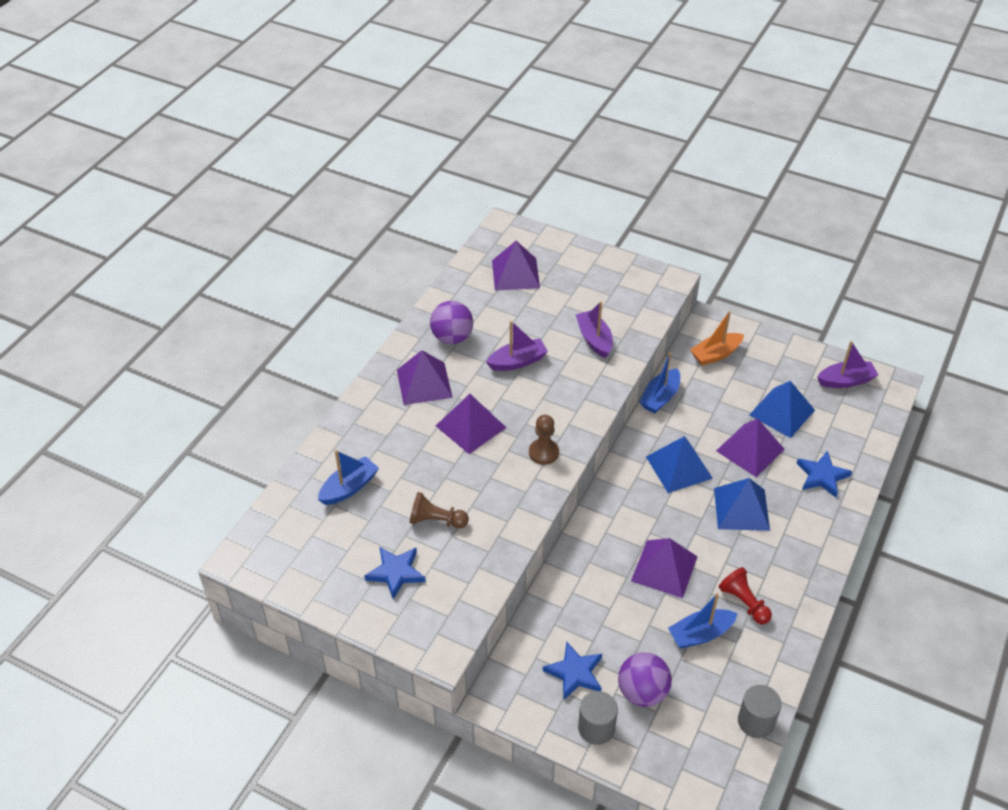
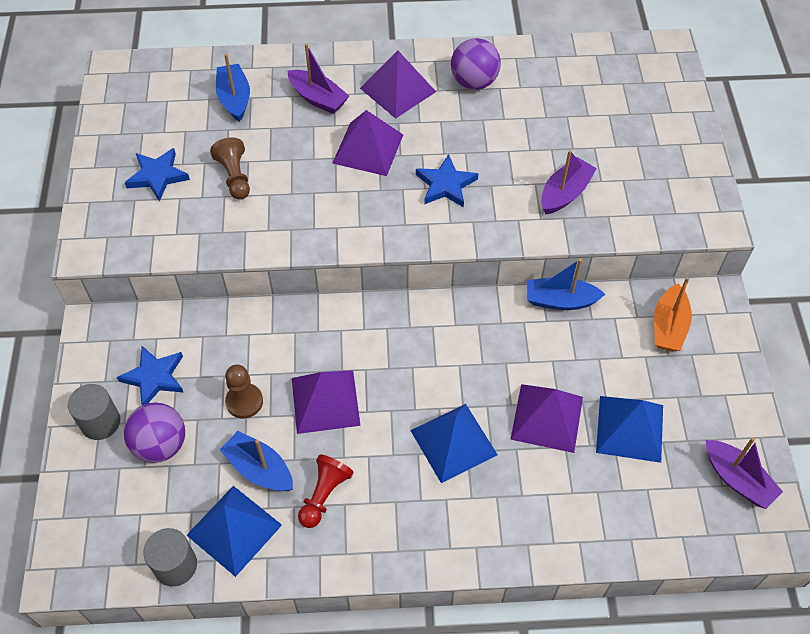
camera: 60 degrees right, 10 degrees up
blue boat [318,450,379,505] -> blue boat turned 120 degrees counterclockwise [216,54,250,122]
purple boat [486,321,548,371] -> purple boat moved to [288,43,349,114]
purple pyramid [492,241,540,290] -> none
brown pawn [529,415,559,465] -> brown pawn moved to [225,365,263,419]
blue pyramid [646,436,713,493] -> blue pyramid moved to [186,486,282,577]
orange boat [690,311,744,366] -> orange boat turned 105 degrees counterclockwise [654,277,692,351]
blue star [796,451,852,497] -> blue star moved to [416,154,478,207]

